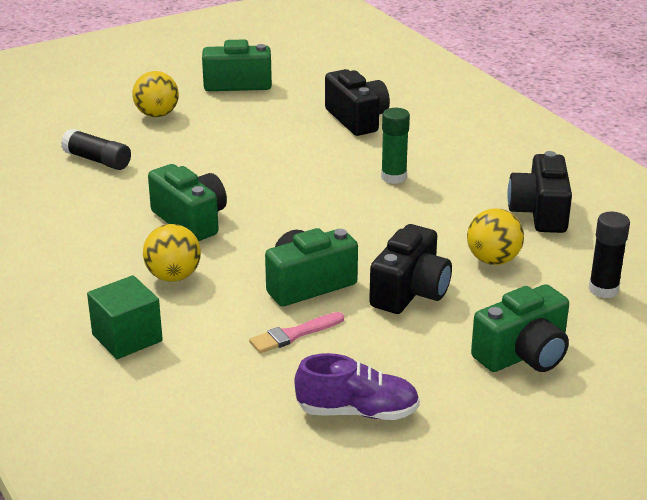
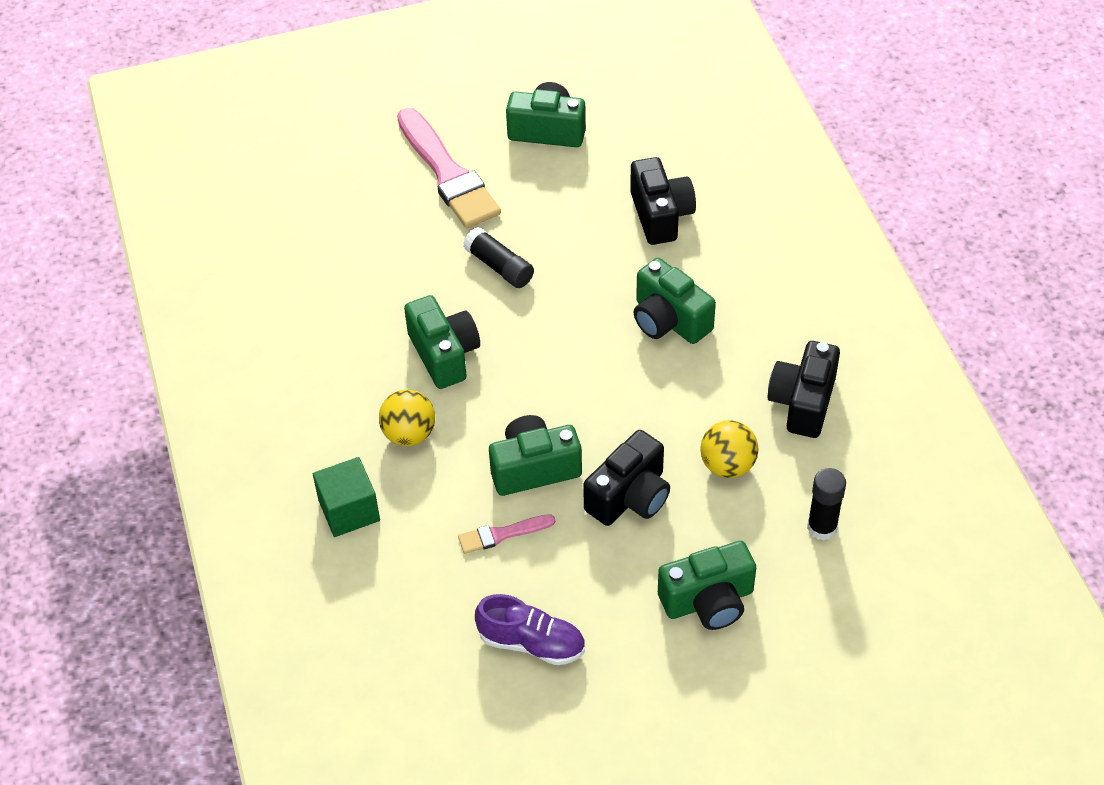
camera: 15 degrees right, 20 degrees up
black glue stick [61,129,131,170] -> black glue stick moved to [463,227,534,288]
yellow ball [132,71,179,117] -> pink brush [397,108,501,228]
green glue stick [381,108,410,184] -> green camera [634,258,716,344]

